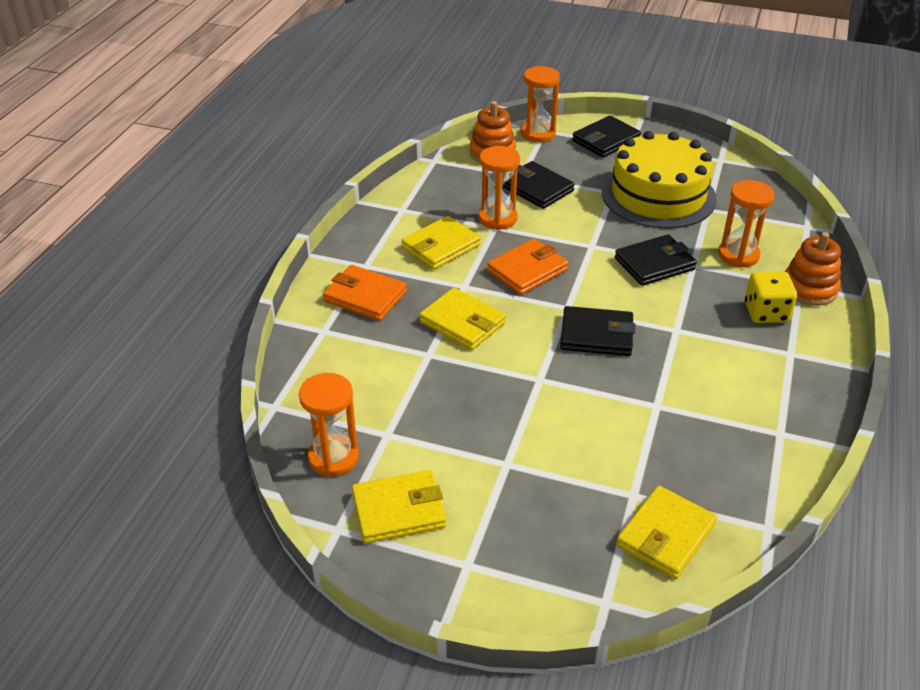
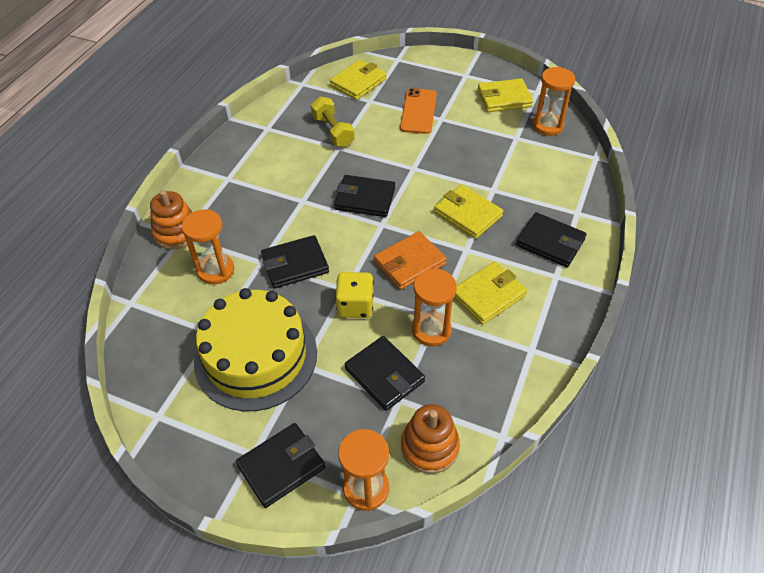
camera: 175 degrees left, 10 degrees up
orange wallet [323,265,407,321] -> black wallet [516,212,587,267]
yellow dice [745,271,797,323] -> yellow dice moved to [335,272,374,318]
none -> yellow dumbbell [311,97,355,147]
none -> orange phone [400,88,437,134]

